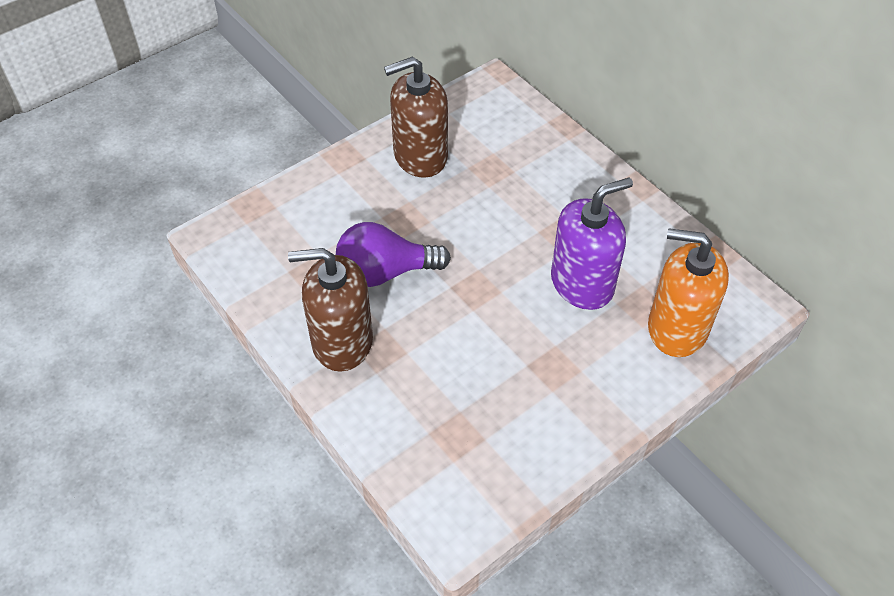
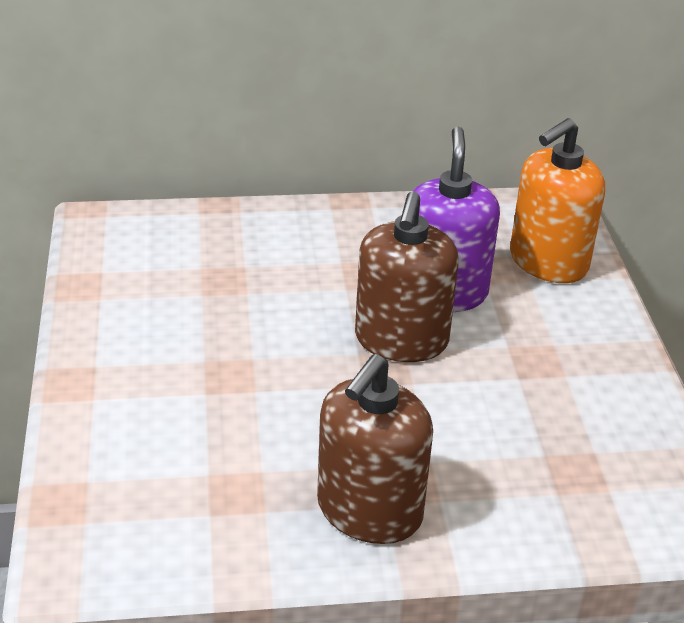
camera: 60 degrees left, 15 degrees down
purple light bulb [336,222,451,287] -> none
brown soap dispenser [384,57,448,178] -> brown soap dispenser moved to [355,191,459,362]

